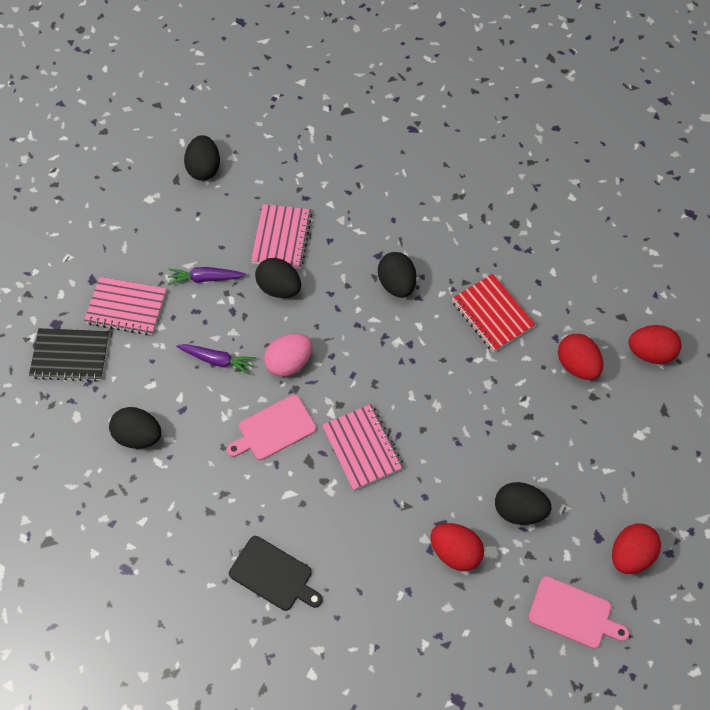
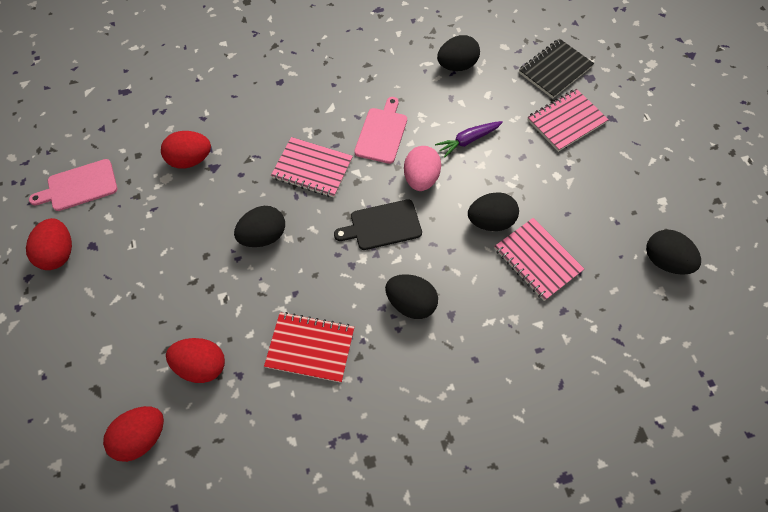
camera: 135 degrees right, 0 degrees up
purple carrot [168,267,246,285] -> none
black cutting board [229,536,323,611] -> black cutting board moved to [334,199,422,250]
black egg [495,482,551,525] -> black egg moved to [234,206,285,247]

